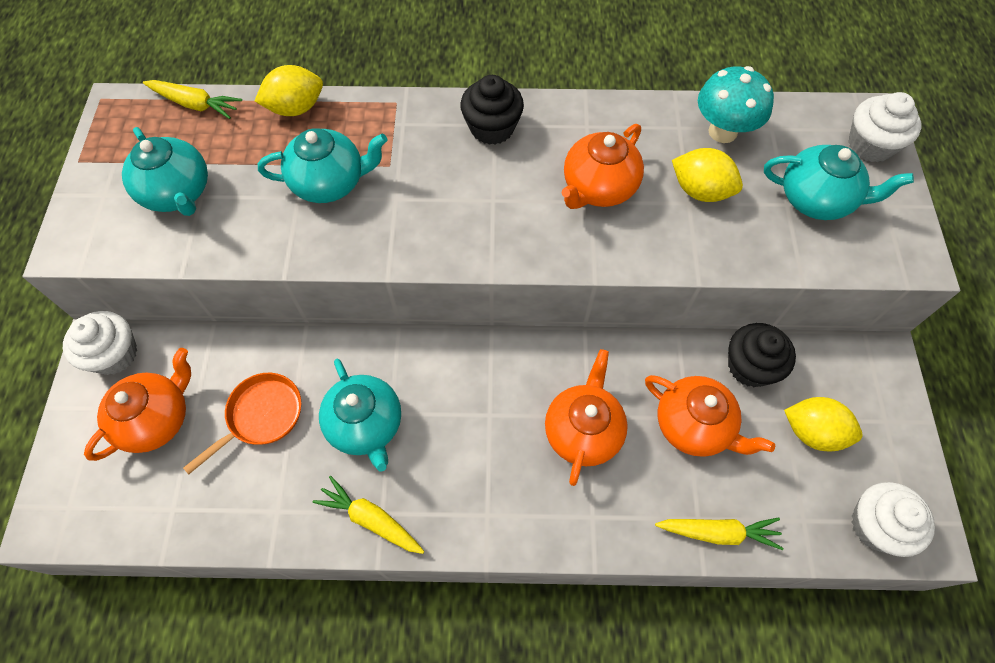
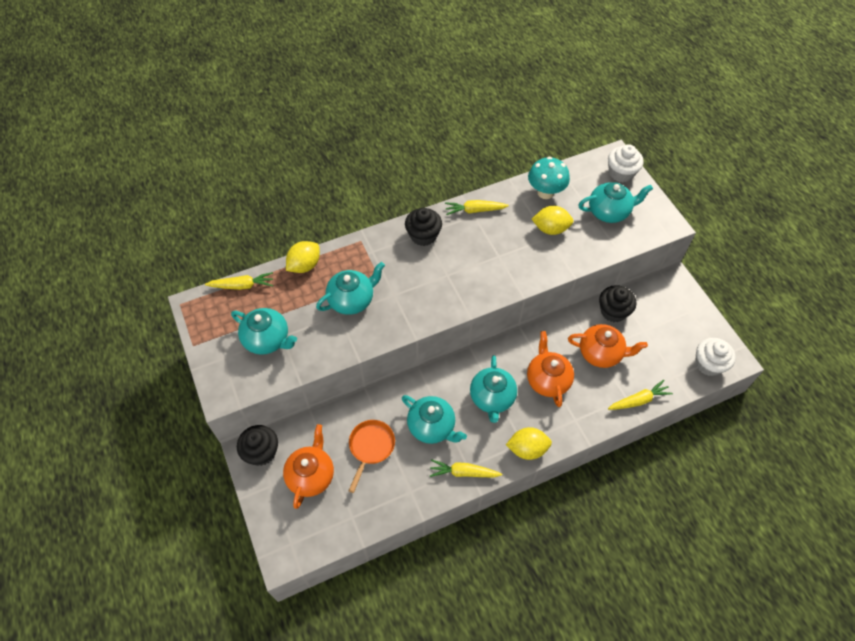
camera: 25 degrees left, 5 degrees down
white cupcake [63,311,137,375] -> black cupcake [237,425,278,466]
orange teapot [562,124,644,209] -> none
yellow lemon [784,397,863,451] -> yellow lemon moved to [506,427,552,460]
none -> yellow carrot [445,200,509,215]
none -> turquoise teapot [470,355,517,423]

